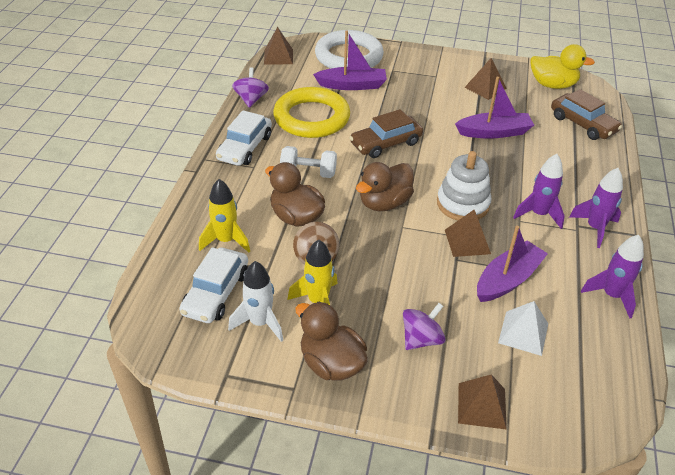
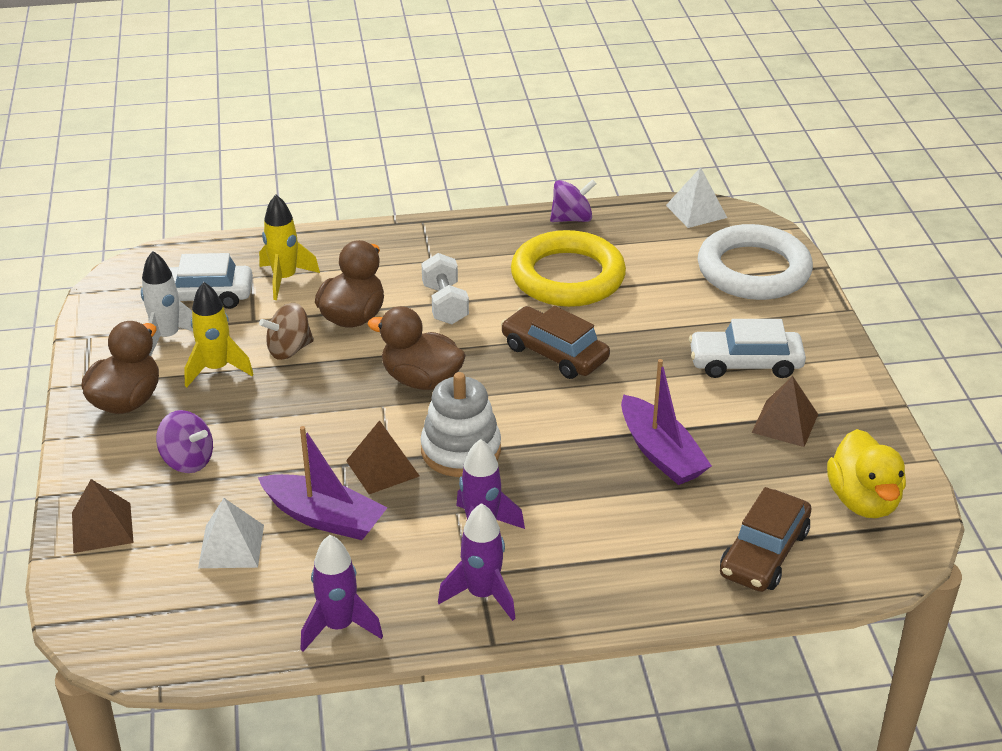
camera: 70 degrees right, 5 degrees down
white car [216,110,272,166] -> white car moved to [689,319,806,378]
brown pyramid [264,27,293,64] -> white pyramid [666,167,727,228]
purple boat [313,30,387,90] -> none

